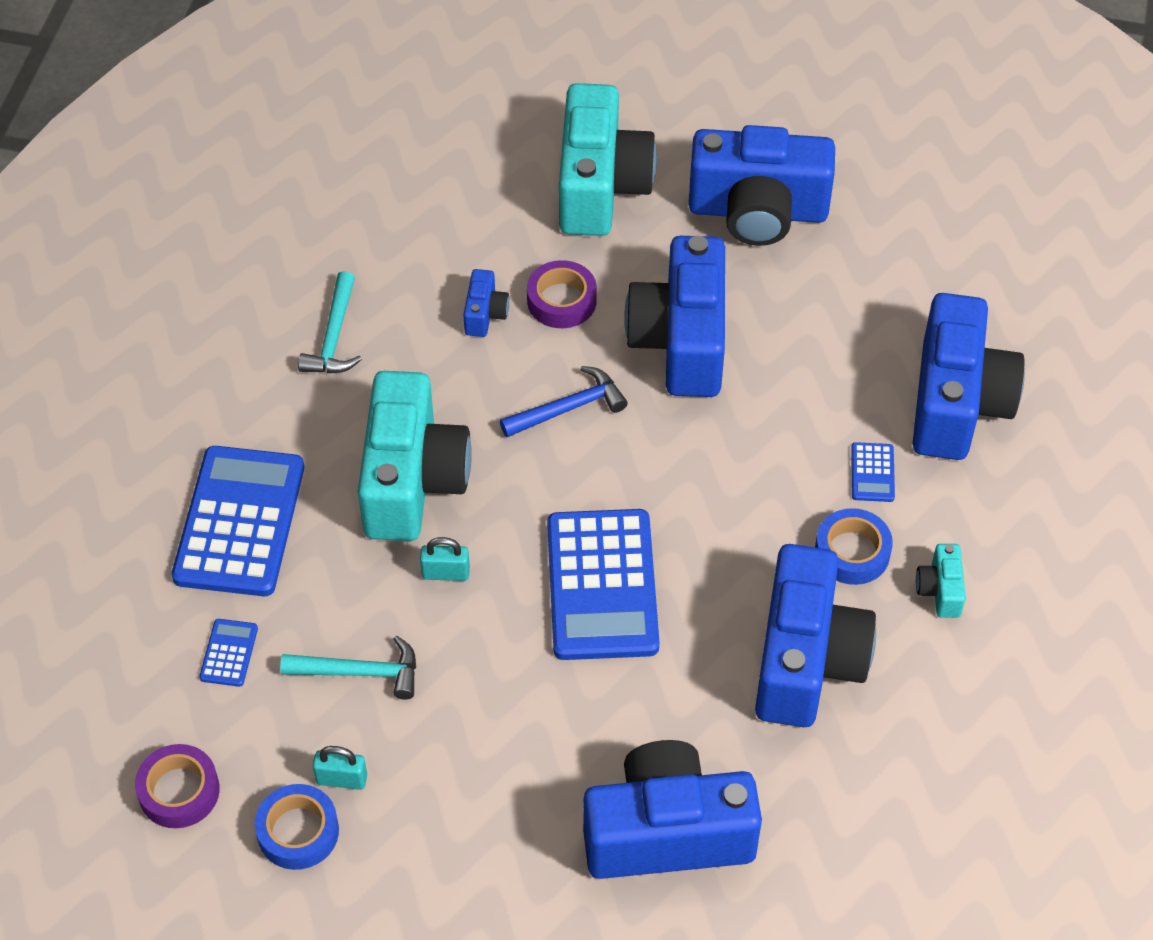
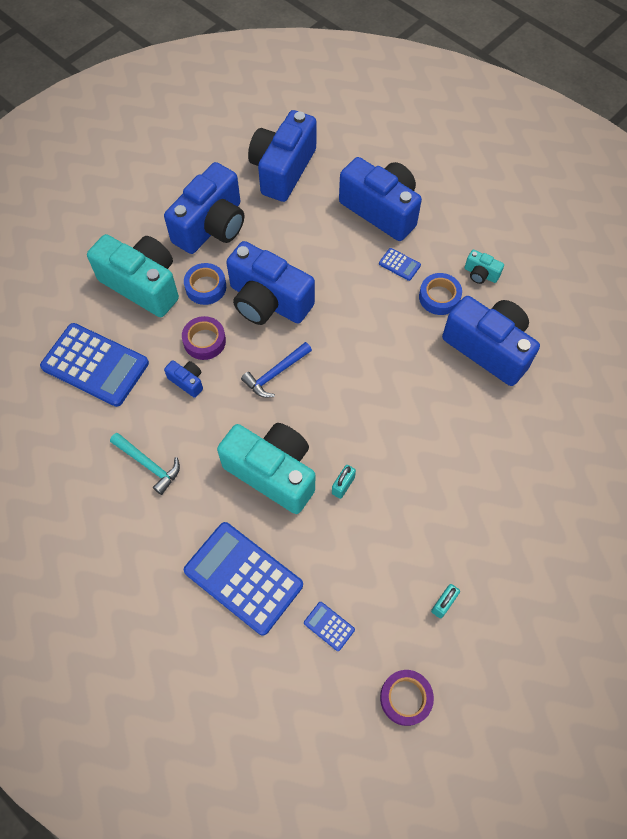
camera: 60 degrees left, 10 degrees up
blue tape [255,784,339,870] -> blue tape moved to [184,263,226,305]
turquoise hammer [280,636,416,700] -> none
blue hammer [500,366,628,437] -> blue hammer turned 135 degrees counterclockwise [241,342,312,398]
blue calculator [547,509,659,660] -> blue calculator moved to [40,323,149,407]
blue camera [583,740,762,879] -> blue camera moved to [248,110,316,202]

